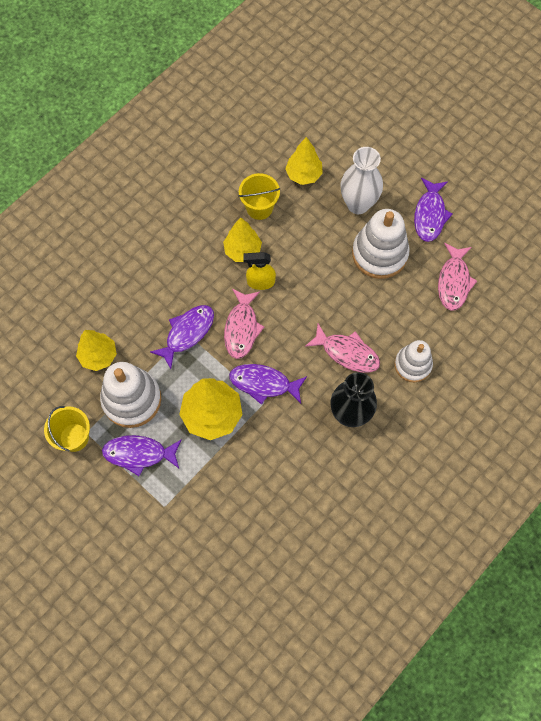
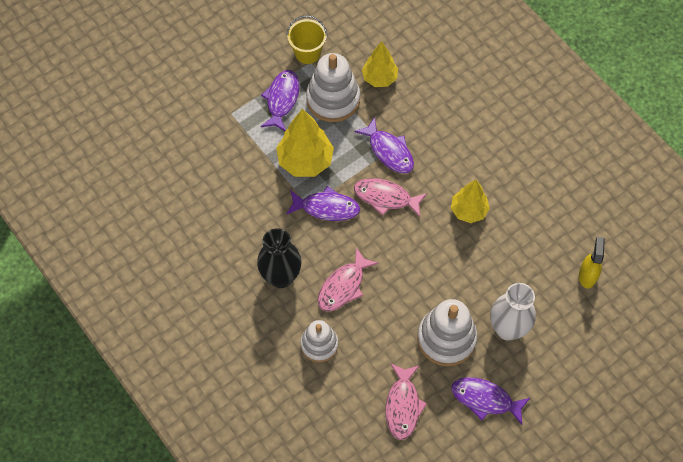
camera: 100 degrees right, 5 degrees down
purple fish [229,364,307,405] -> purple fish turned 75 degrees clockwise [286,186,360,221]
yellow bucket [238,173,280,220] -> none
yellow spray bottle [243,252,276,290] -> yellow spray bottle moved to [579,236,605,288]
yellow tree [285,137,323,185] -> none
pink fish [438,243,477,311] -> pink fish turned 105 degrees counterclockwise [385,363,427,440]

